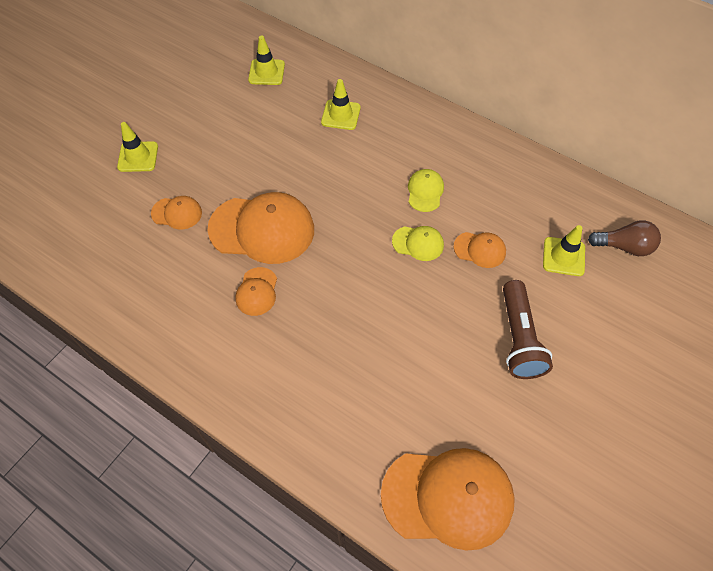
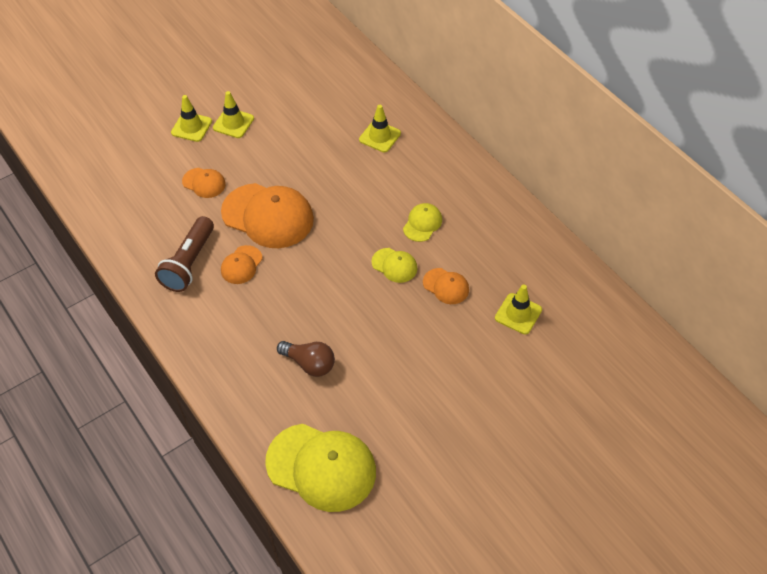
camera: 20 degrees right, 5 degrees down
yellow traffic cone [248,35,285,85] -> yellow traffic cone moved to [213,91,254,138]
orange cap [381,448,515,551] -> yellow cap [265,424,376,512]
brown flashlight [503,280,553,379] -> brown flashlight moved to [155,216,214,292]
brown light bulb [588,220,661,256] -> brown light bulb moved to [277,341,335,377]

